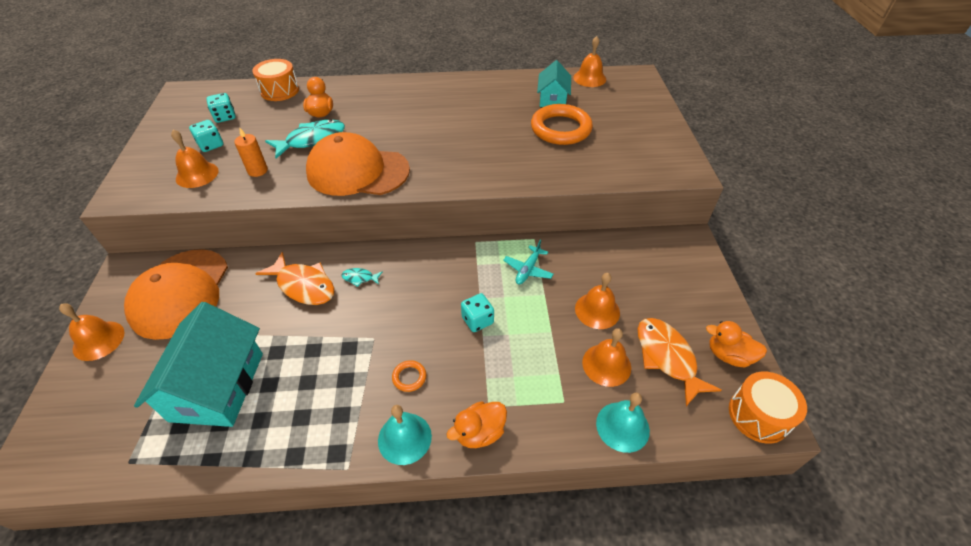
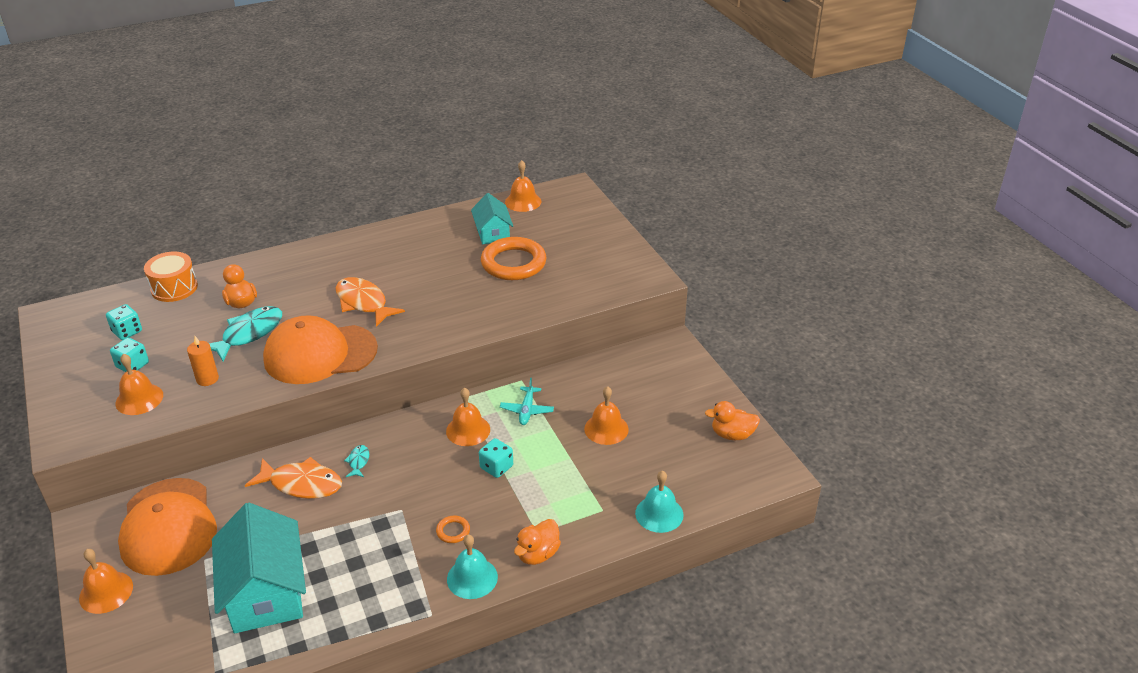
camera: 20 degrees left, 10 degrees down
turquoise fish [341,268,383,287] -> turquoise fish turned 105 degrees clockwise [344,445,369,477]
orange bell [582,328,631,387] -> orange bell moved to [446,388,490,446]
orange fish [637,318,721,406] -> orange fish moved to [336,277,405,327]
orange drum [729,372,807,444] -> none

